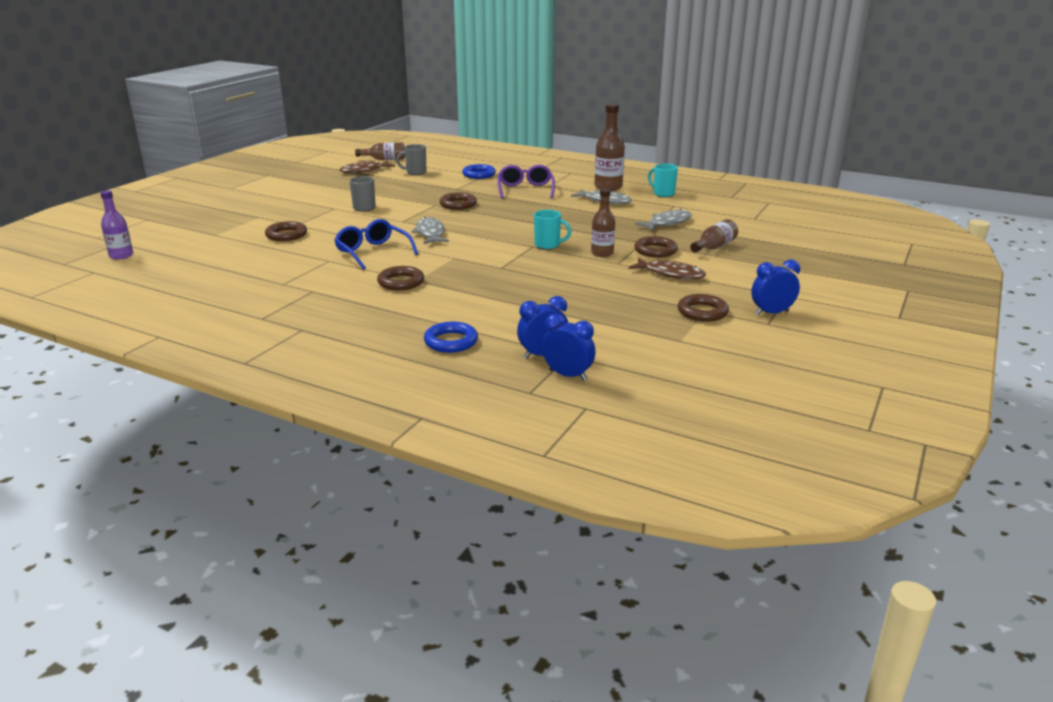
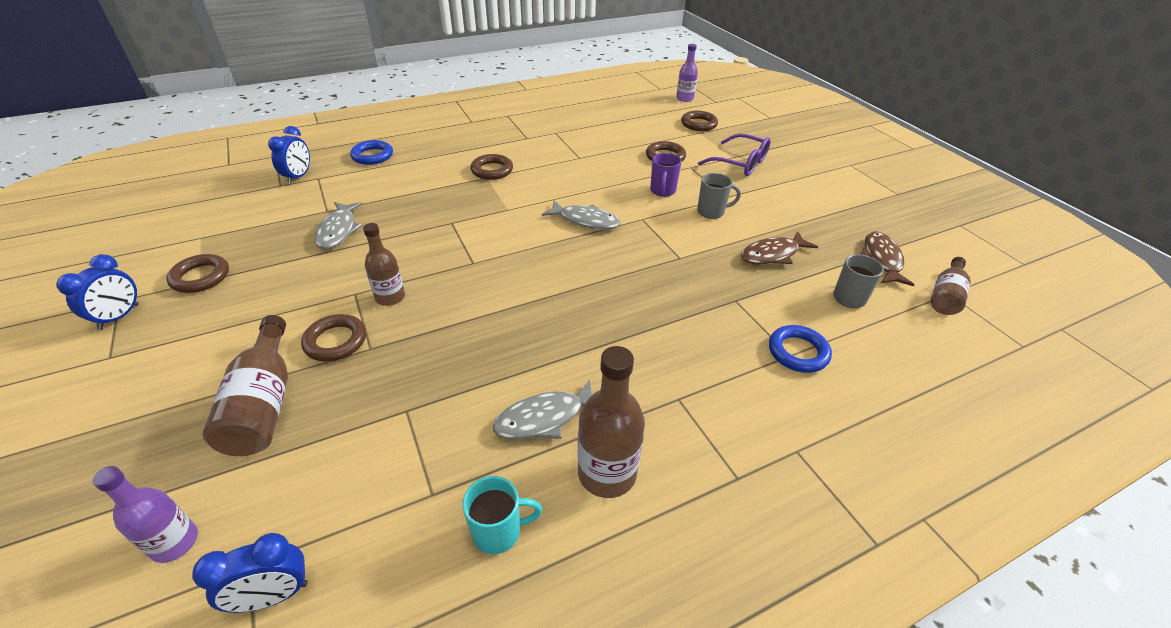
camera: 125 degrees right, 15 degrees up
blue glasses [334,219,418,270] -> none
brown ring [439,192,477,210] -> brown ring moved to [681,111,718,131]
purple glasses [497,165,555,199] -> purple glasses moved to [698,134,771,176]
turquoise mug [534,210,572,249] -> none
blue clock [542,313,596,381] -> blue clock moved to [192,533,308,613]
brown fish [628,258,706,279] -> brown fish moved to [741,231,818,265]
grey fish [635,209,692,231] -> grey fish moved to [315,202,363,249]
brown bottle [690,219,738,253] -> brown bottle [203,315,288,456], size x1.53
none -> purple bottle [92,466,198,563]
none -> purple mug [650,153,682,197]

